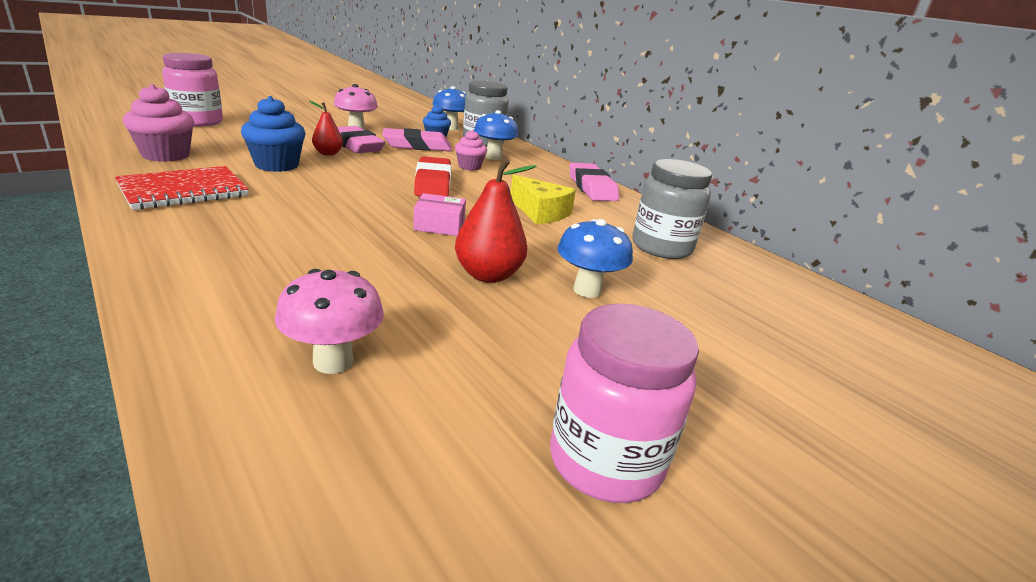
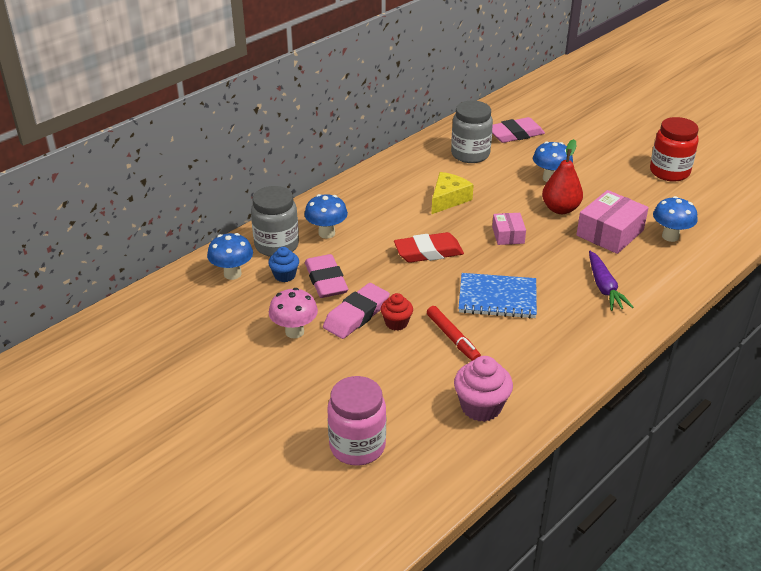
camera: 95 degrees left, 10 degrees up
red notebook [115,166,248,210] -> none
blue cupcake [241,96,306,172] -> red marker [427,306,481,361]
pink mushroom [275,269,384,374] -> blue mushroom [653,196,698,242]
red pear [309,101,343,156] -> red cupcake [381,293,413,331]
pink cupcake [455,130,487,171] -> none
pink jar [550,304,699,503] -> red jar [650,117,699,182]
pink eraser [570,163,619,201] -> pink eraser moved to [492,117,545,143]
none -> blue notebook [459,273,537,319]
none -> pink box [576,190,649,254]
none -> purple carrot [589,251,633,311]

